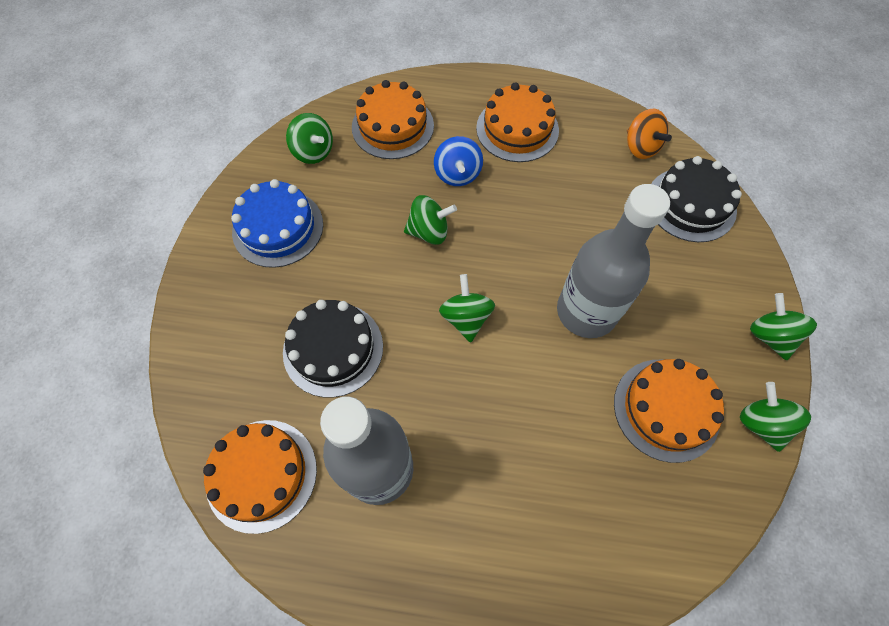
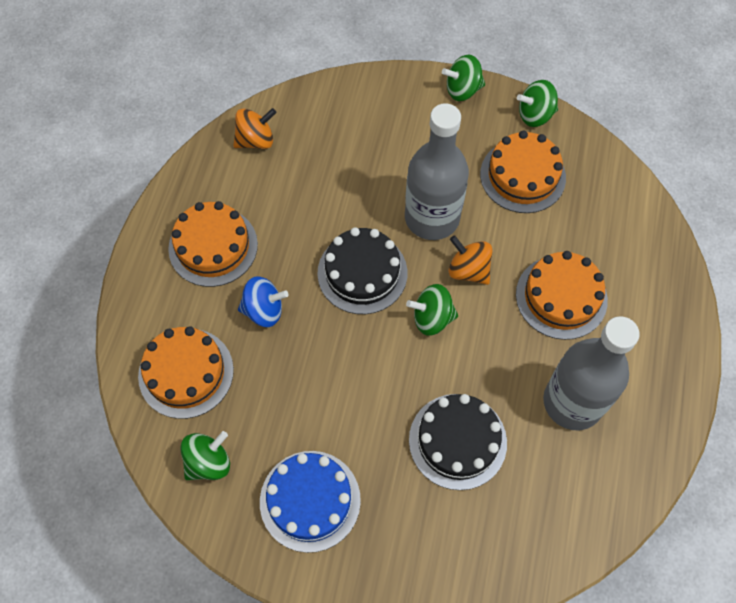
camera: 85 degrees left, 0 degrees up
orange cake [203,420,317,534] -> orange cake moved to [516,251,608,340]
green spinning top [404,195,457,245] -> none
black cake [651,156,742,242] -> black cake moved to [317,227,407,314]
none -> orange spinning top [448,235,493,285]

